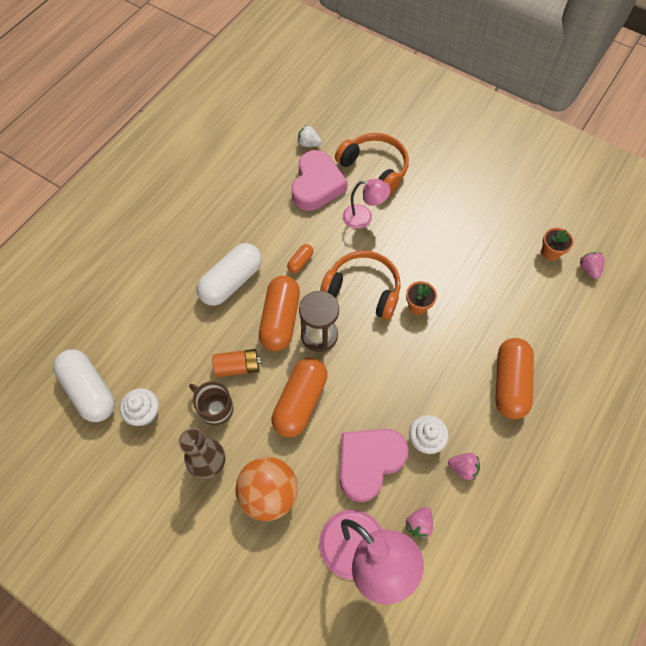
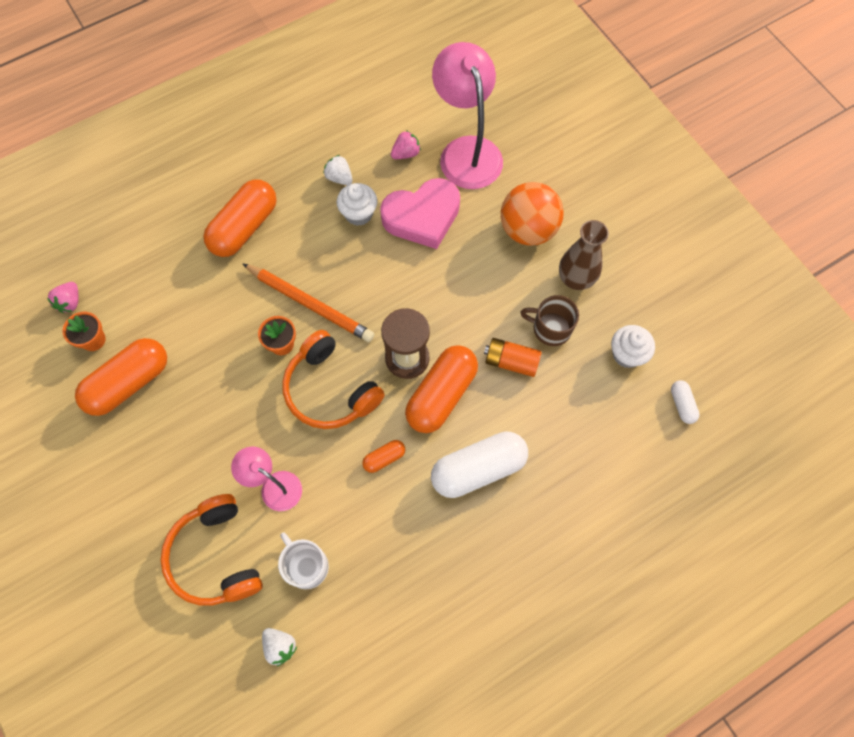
camera: 155 degrees left, 5 degrees up
white capsule [53,349,115,422] -> white capsule [671,380,700,424], size x0.46
brown mug [189,381,233,425] -> brown mug turned 135 degrees clockwise [520,295,579,346]
orange capsule [272,357,327,437] -> orange capsule moved to [75,338,167,416]
pink heart [292,150,348,211] -> white mug [278,532,329,589]
pink strawberry [448,453,480,480] -> white strawberry [323,155,353,185]
none -> orange pencil [242,263,374,342]

